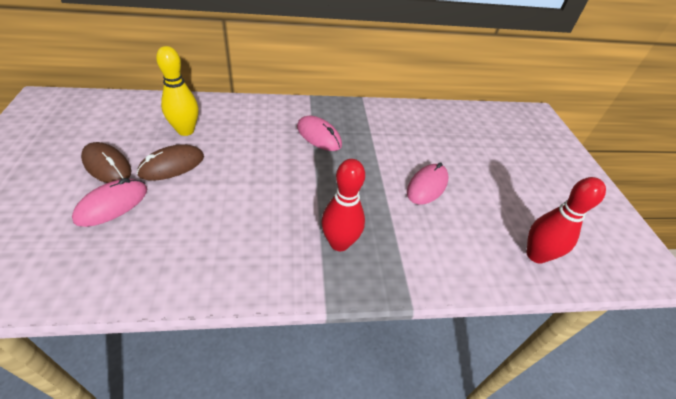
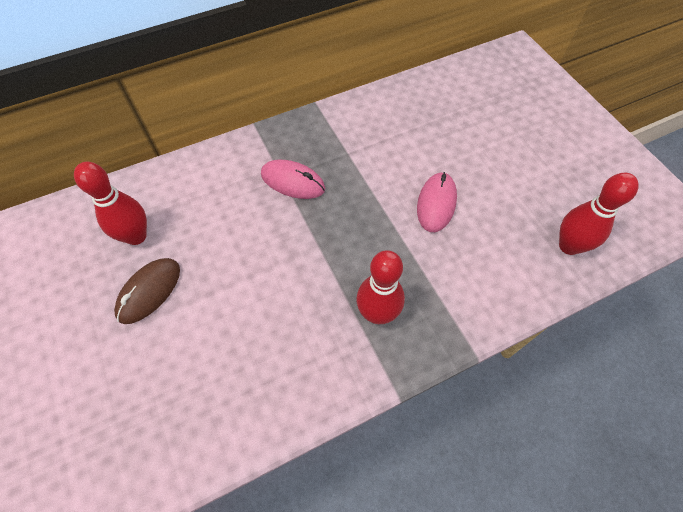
camera: 15 degrees left, 15 degrees up
pink mouse [72,178,147,227] -> none
brown mouse [81,142,132,183] -> none
yellow bowling pin [156,46,198,136] -> red bowling pin [74,162,147,245]

